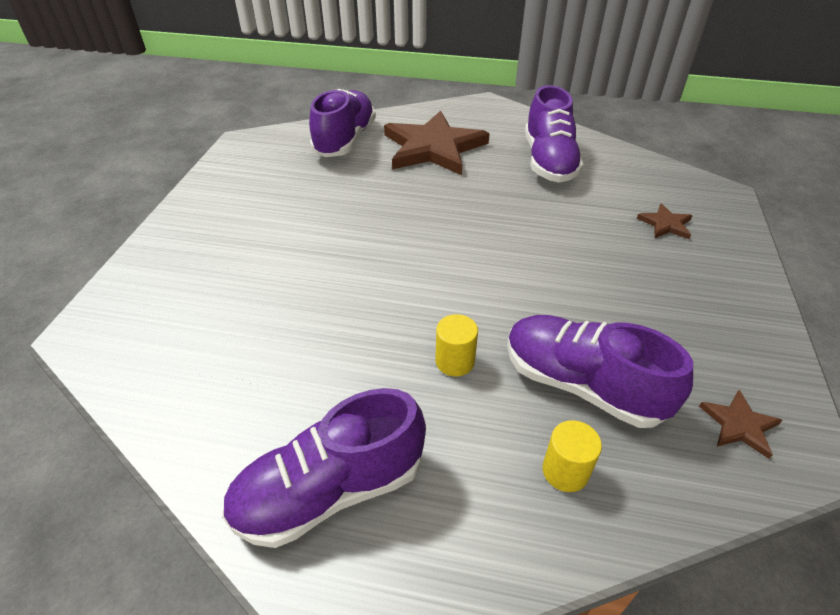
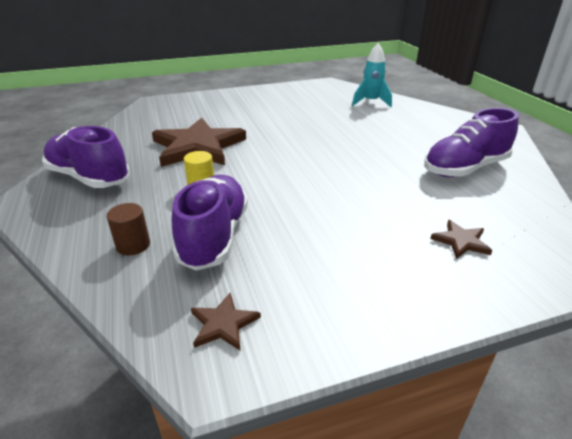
camera: 60 degrees right, 10 degrees down
purple shoe [309,89,376,157] -> turquoise rocket [352,43,392,107]
brown star [384,111,490,175] -> brown star moved to [152,118,246,167]
yellow cylinder [543,420,602,492] -> brown cylinder [107,203,150,256]

